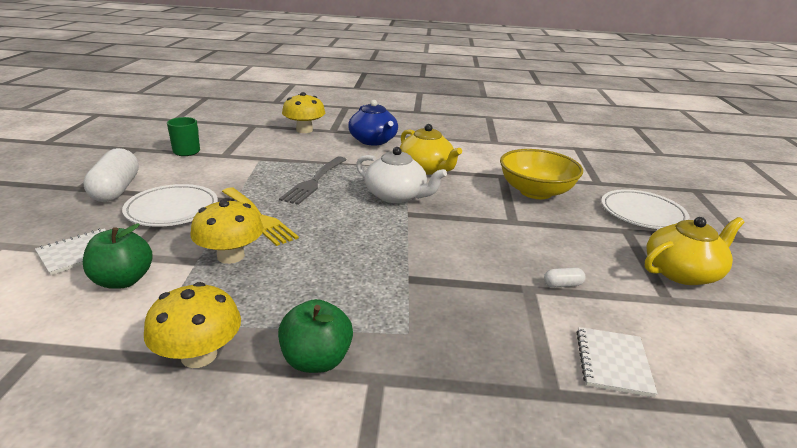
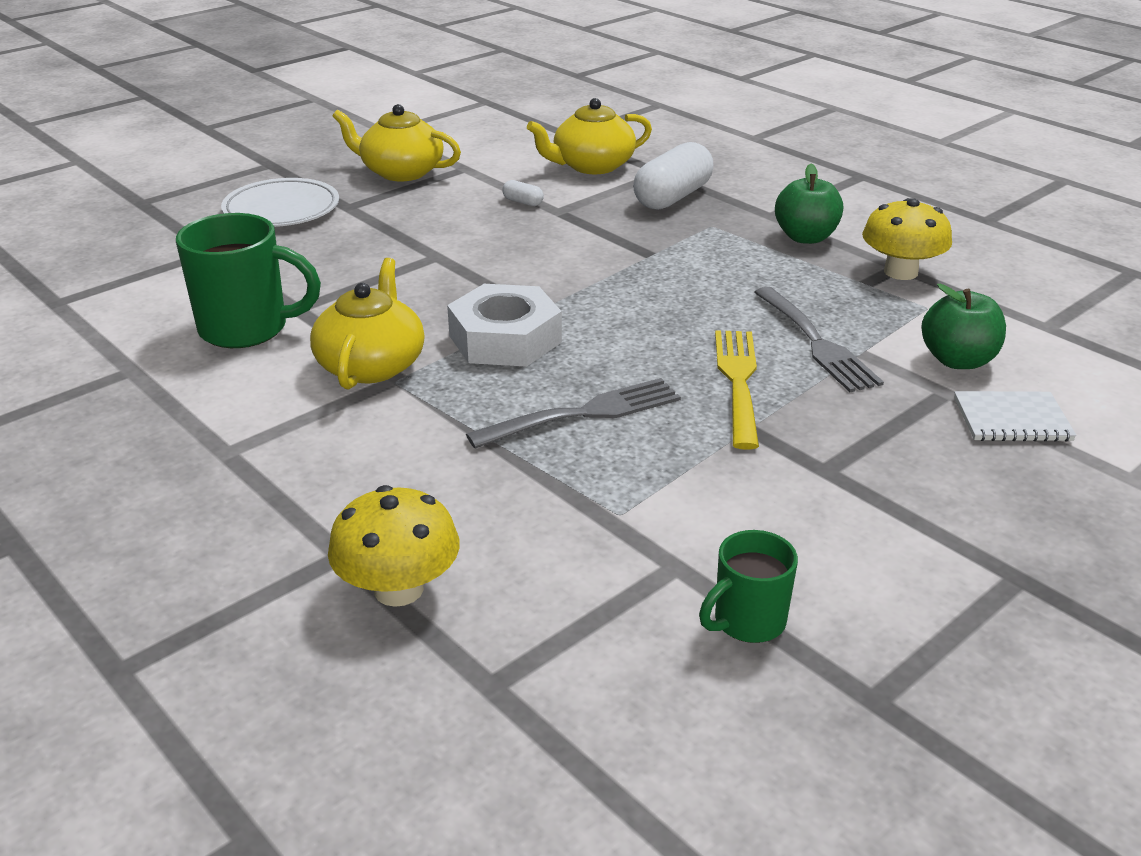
camera: 135 degrees left, 5 degrees up
white capsule [83,148,139,202] -> white capsule moved to [633,142,714,210]
white plate [122,184,218,227] -> none
yellow mushroom [190,199,264,264] -> grey fork [754,287,884,392]
blue teapot [348,100,398,146] -> none
white teapot [356,147,447,203] -> white nut [447,284,562,367]
yellow bowl [500,149,583,199] -> none
white notebook [576,327,658,397] -> yellow teapot [527,98,652,174]
none -> green mug [176,213,321,348]

